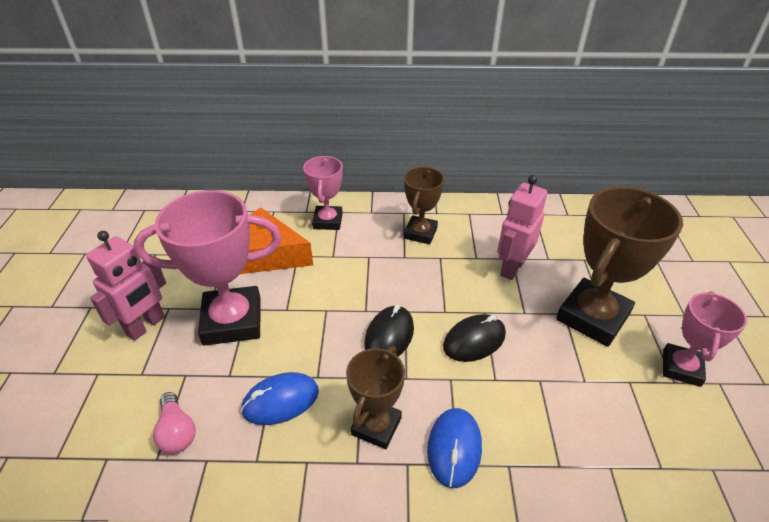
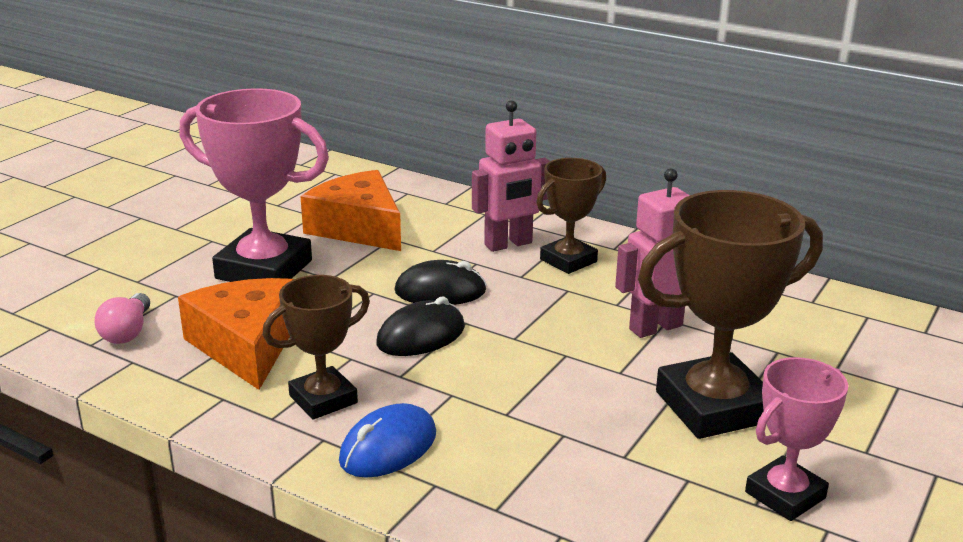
camera: 30 degrees right, 15 degrees down
pink robot [86,231,166,340] -> pink robot moved to [472,100,550,252]
blue mouse [241,372,319,425] -> orange cheese [178,278,294,390]
pink trophy [303,156,343,230] -> none
black mouse [443,314,506,362] -> black mouse moved to [394,260,487,305]

